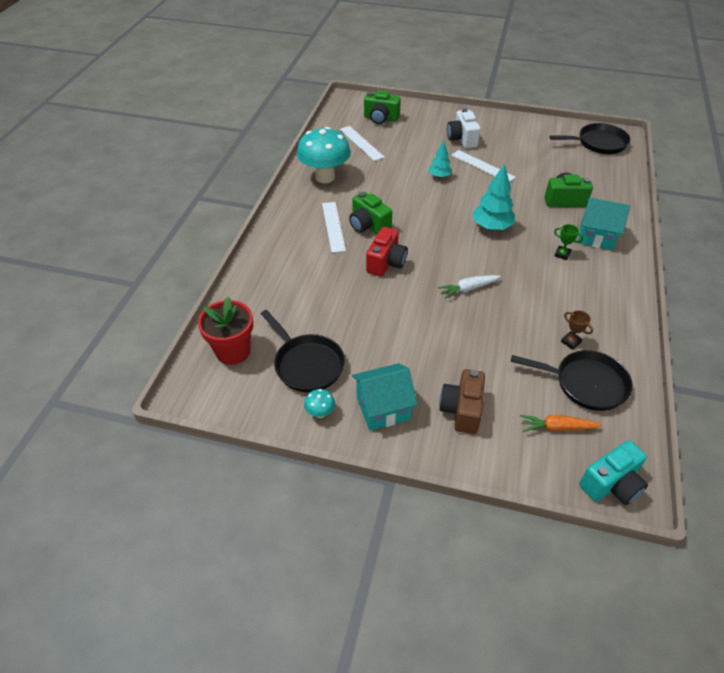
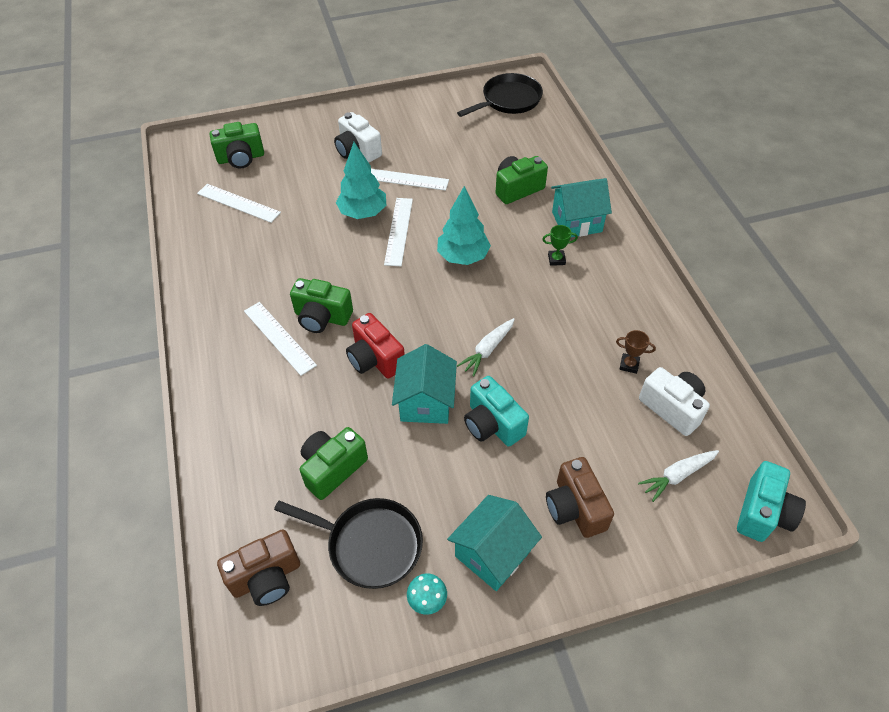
camera: 30 degrees left, 5 degrees up
red flower pot [198,297,253,365] -> brown camera [217,529,300,606]
turquoise mushroom [297,127,351,183] -> none
red camera [366,227,408,277] -> red camera turned 150 degrees clockwise [346,313,405,379]
turquoise tree [429,140,452,178] -> turquoise tree [336,142,386,219], size x1.66
black pan [511,350,633,411] -> white camera [639,367,710,436]
orange carrot [520,415,602,432] -> white carrot [638,450,719,502]
none -> green camera [300,427,368,500]
none -> white ruler [384,198,413,266]
none -> turquoise house [392,344,457,424]
none -> turquoise camera [464,376,529,447]

